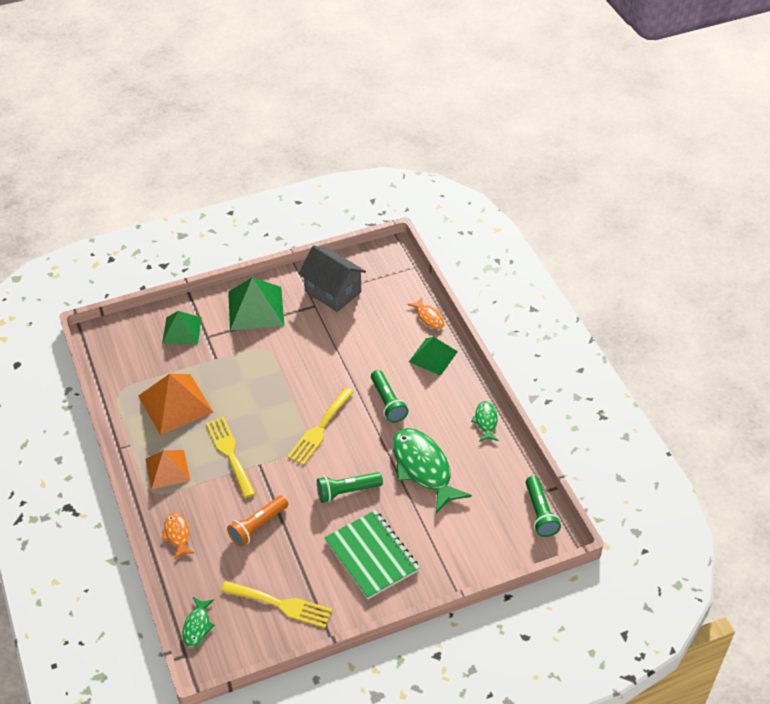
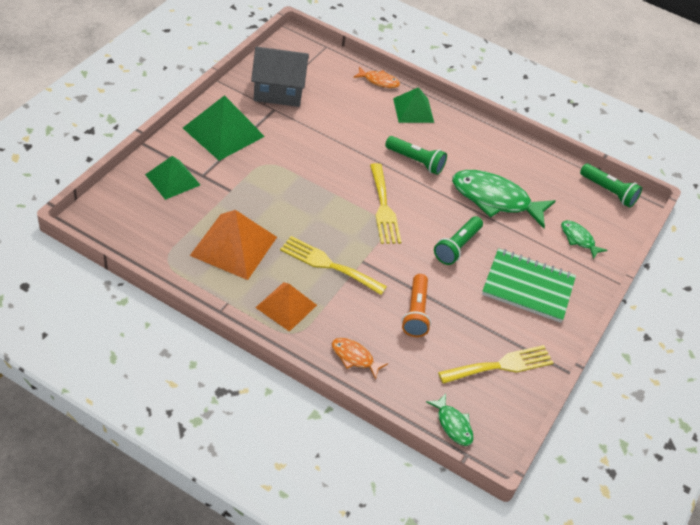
camera: 45 degrees left, 0 degrees up
green fish [471,401,499,442] -> green fish moved to [561,220,607,259]

